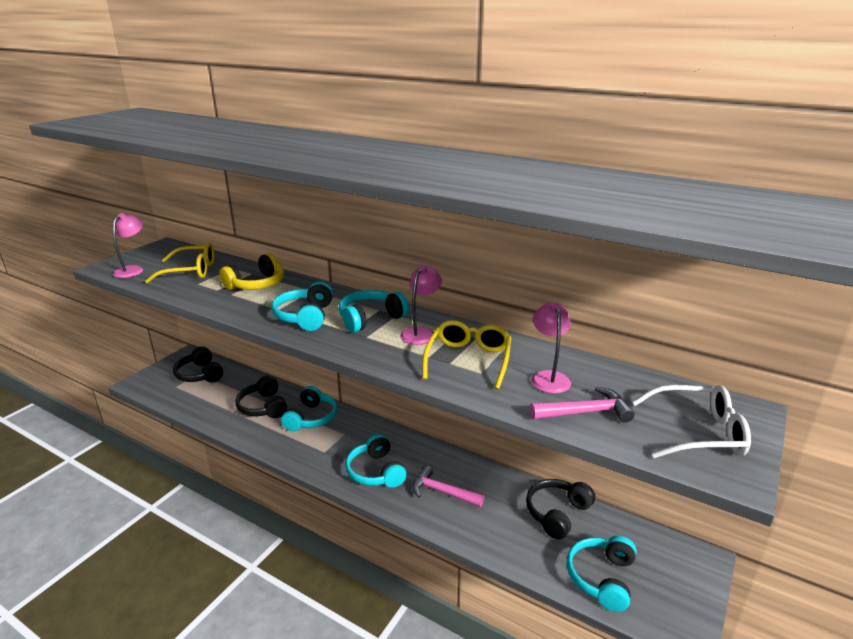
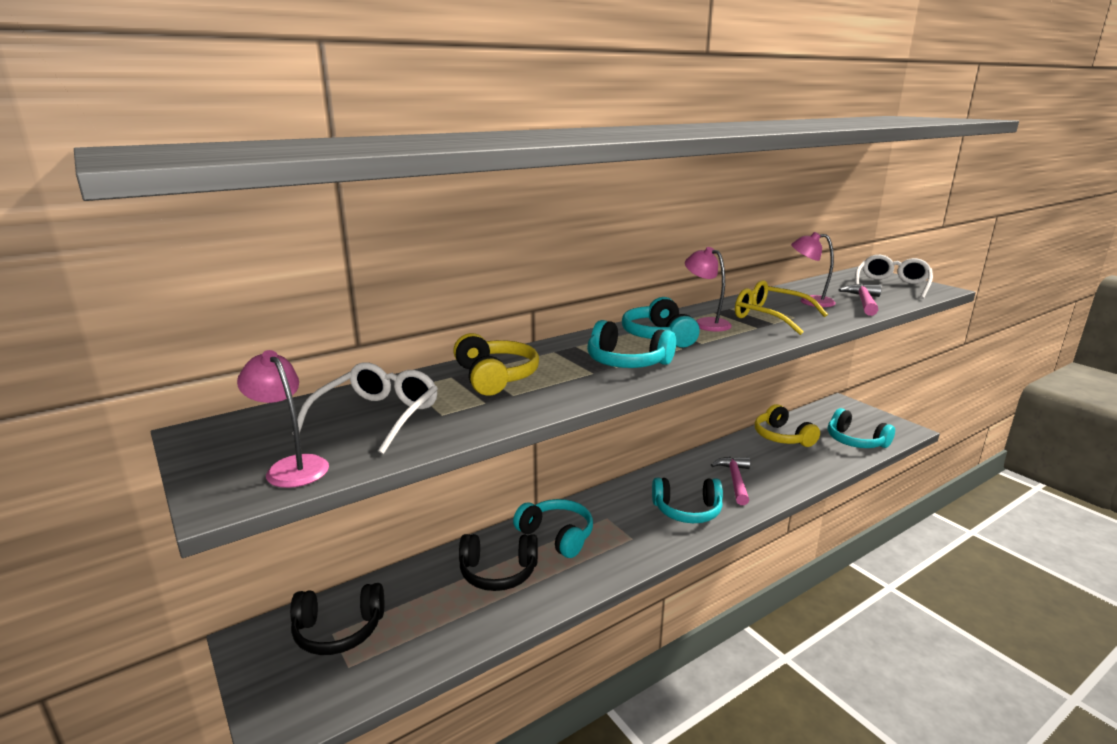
camera: 65 degrees left, 5 degrees down
yellow glasses [145,242,214,283] -> white glasses [292,362,438,454]
pink hammer [412,466,484,507] -> pink hammer turned 135 degrees clockwise [711,457,750,505]
black headphones [526,479,595,540] -> yellow headphones [755,404,820,447]

